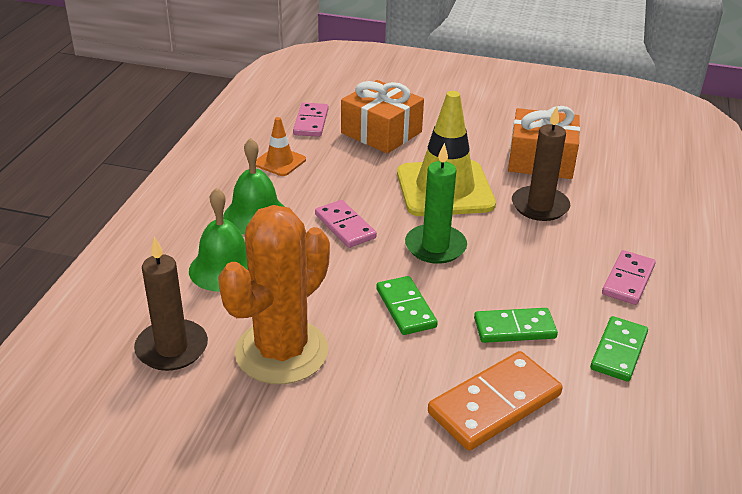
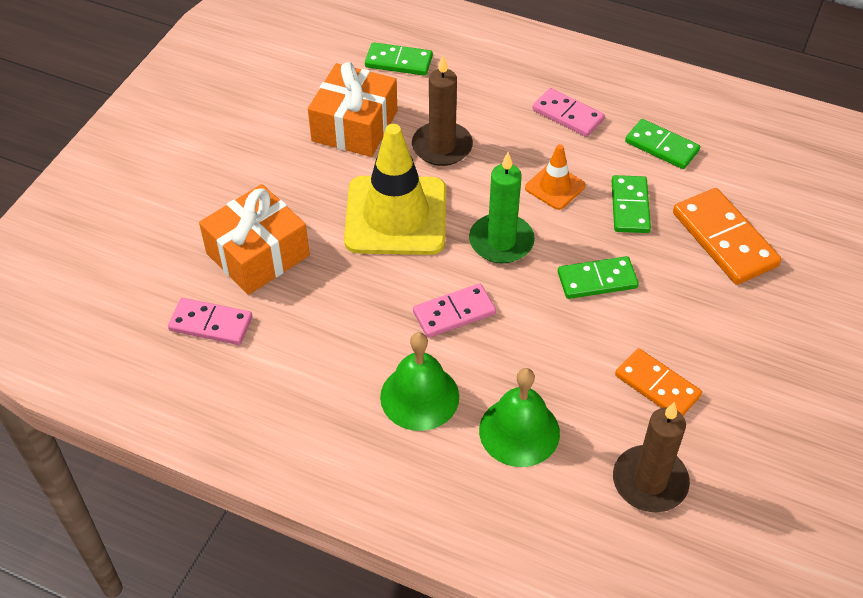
camera: 80 degrees left, 15 degrees up
orange cactus [218,205,330,384] -> orange domino [615,348,702,415]
orange traffic cone [256,117,306,176] -> orange traffic cone moved to [525,144,585,210]
none -> green domino [365,42,433,76]

